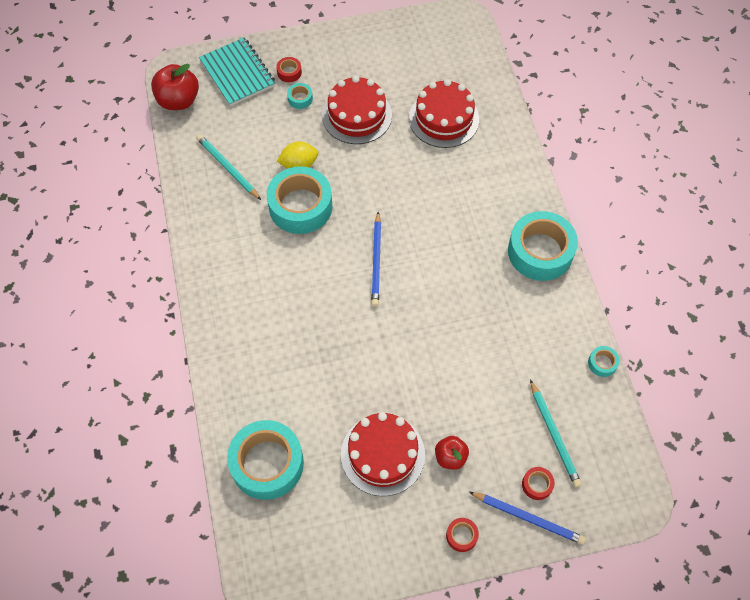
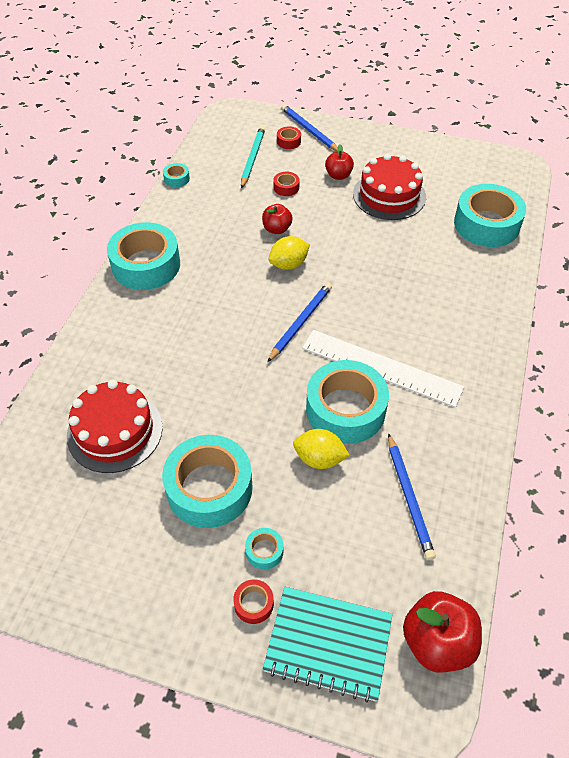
camera: 150 degrees left, 10 degrees down
turquoise pencil [196,134,261,200] -> blue pencil [388,433,436,560]
turquoise notebook [199,38,275,106] -> turquoise notebook turned 75 degrees counterclockwise [263,587,393,702]
red cake [322,76,392,144] -> turquoise tape [162,435,253,528]
red tape [446,518,479,552] -> red tape moved to [273,172,300,196]
none -> red apple [262,204,293,234]
none -> yellow lemon [269,236,310,270]
none -> white ruler [302,330,465,407]

